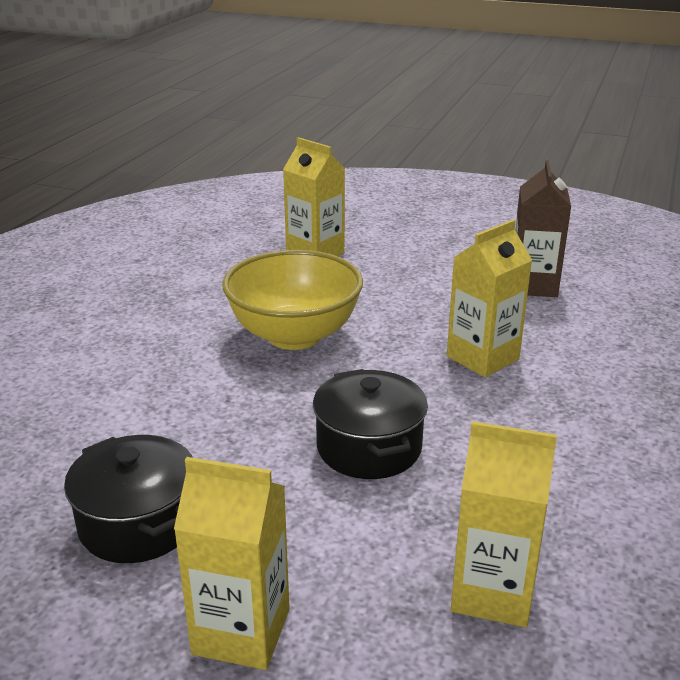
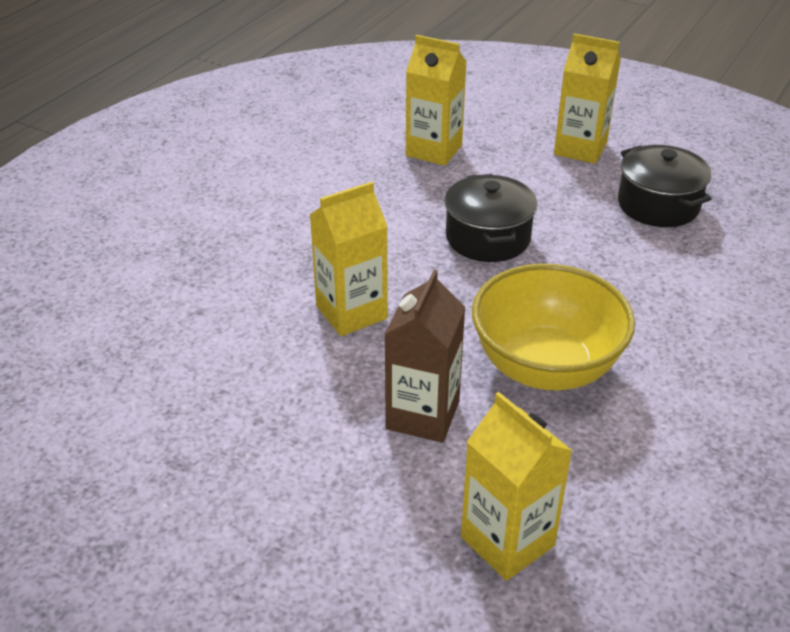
camera: 170 degrees left, 10 degrees up
brown carton [515,160,571,297] -> brown carton moved to [384,269,465,443]

